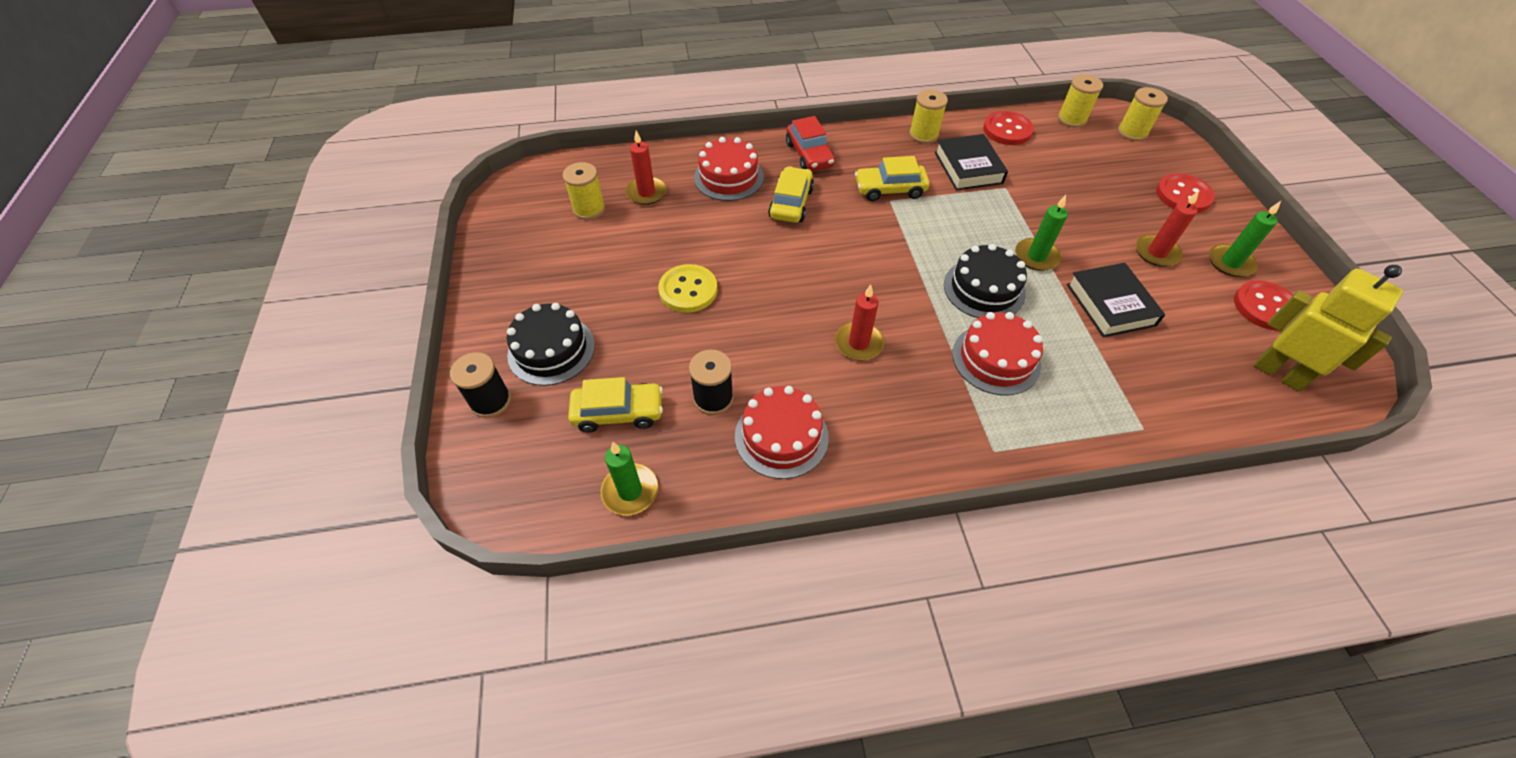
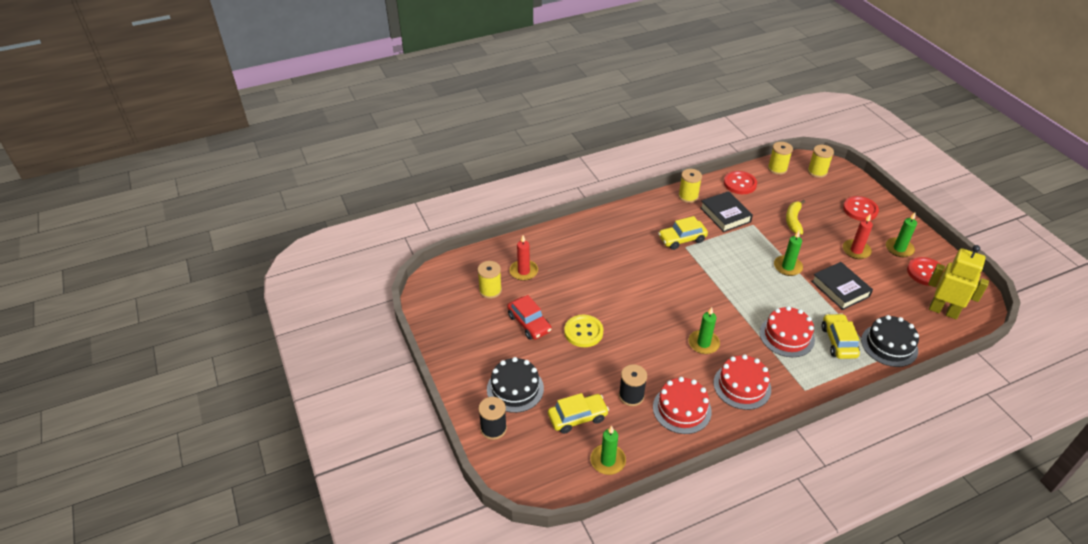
camera: 15 degrees left, 10 degrees down
red cake [694,137,764,201] -> red cake moved to [714,354,771,410]
yellow car [768,166,814,223] -> yellow car moved to [822,314,860,359]
red car [786,116,835,171] -> red car moved to [507,295,552,340]
red candle [835,284,884,360] -> green candle [688,307,720,354]
black cake [944,244,1027,318] -> black cake moved to [861,315,919,367]
none -> yellow banana [786,200,805,235]

